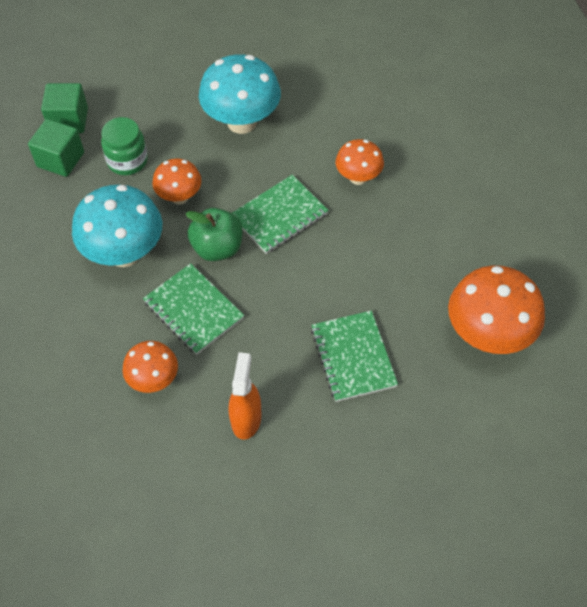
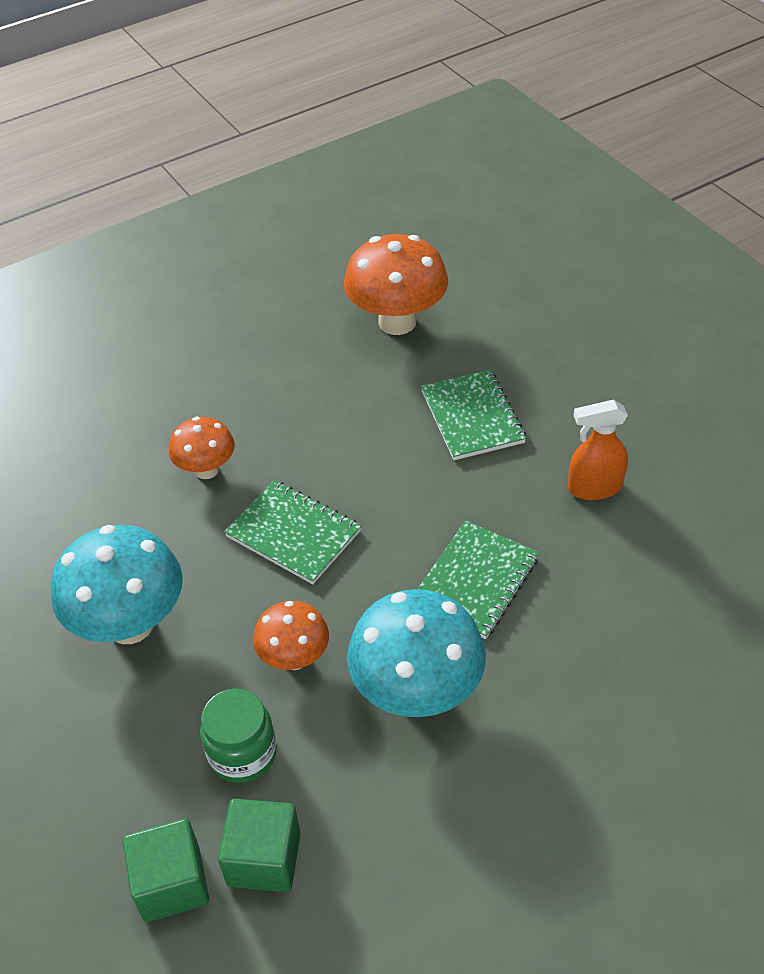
camera: 105 degrees left, 10 degrees down
orange mushroom [123,341,178,393] -> none
green apple [186,208,243,261] -> none
green notebook [311,311,398,402] -> green notebook turned 75 degrees counterclockwise [421,370,526,460]

